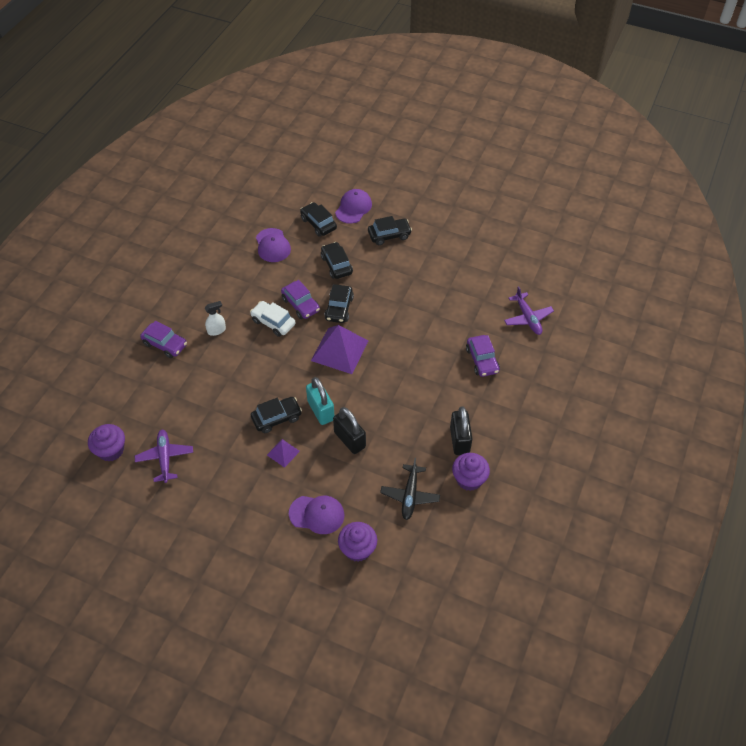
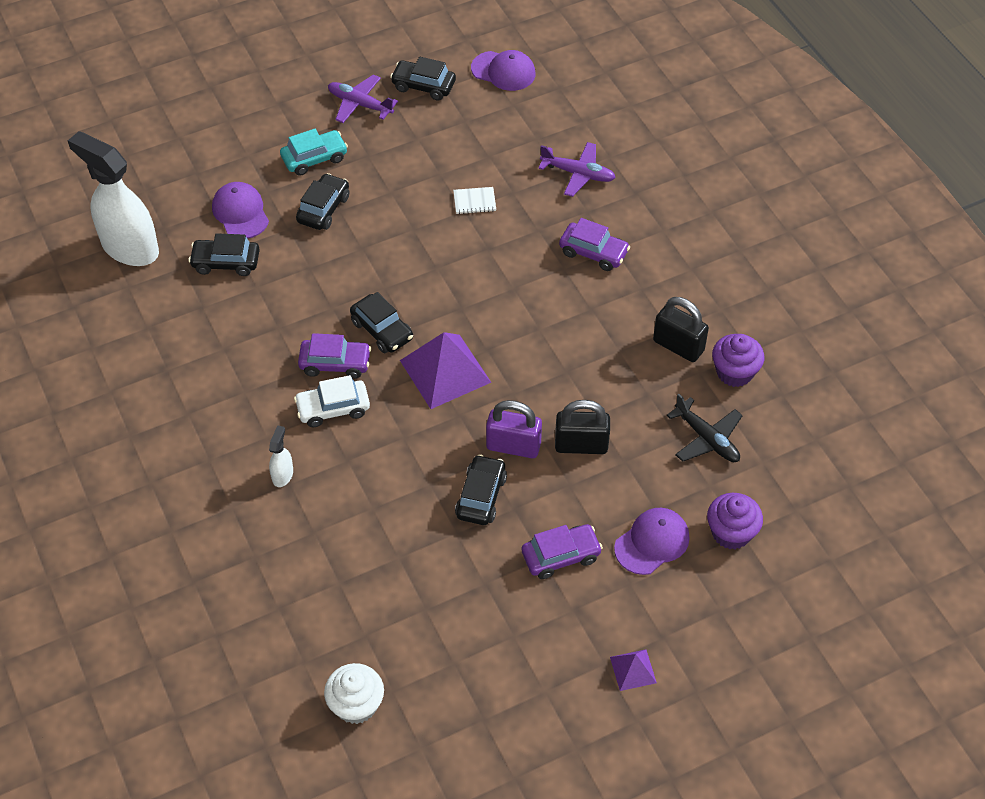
camera: 50 degrees left, 0 degrees up
purple cupcake [88,424,125,461] -> white cupcake [324,663,384,724]
purple plane [135,430,193,483] -> purple plane moved to [328,75,398,123]
purple car [140,321,187,358] -> purple car moved to [522,524,603,579]
purple cap [256,228,291,262] -> purple cap moved to [471,50,536,91]
purple pyramid [267,439,300,468] -> purple pyramid moved to [610,649,657,691]
turquoise padlock [306,377,334,425] -> purple padlock [486,400,542,458]
black car [321,242,353,279] -> black car moved to [390,57,456,101]
none -> white spray bottle [68,131,159,266]
none -> turquoise car [280,129,348,176]
none -> white notebook [453,187,496,214]

